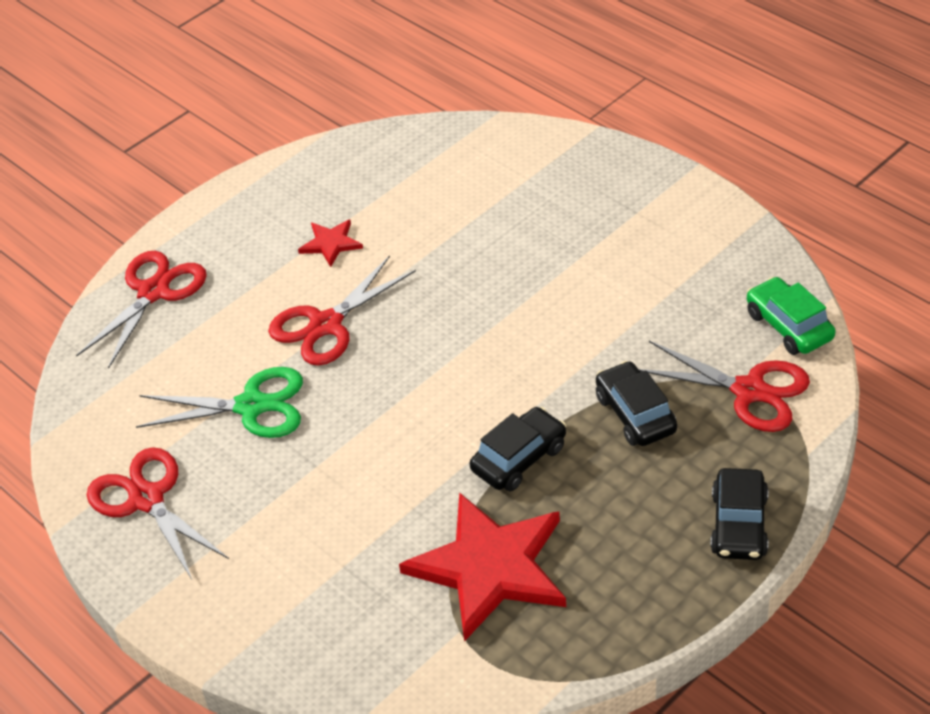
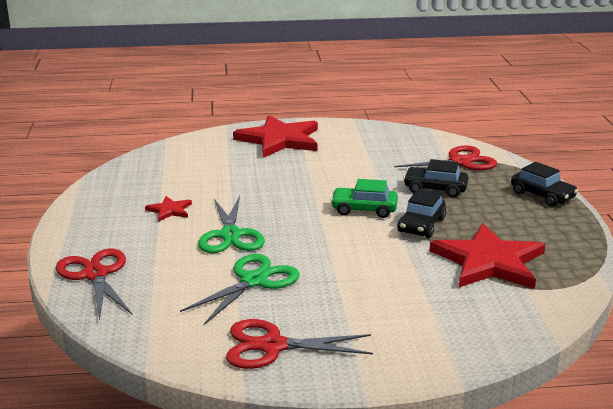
camera: 55 degrees left, 20 degrees down
red scissors [268,255,416,366] -> green scissors [198,196,265,253]
black car [470,407,566,491] -> black car turned 150 degrees counterclockwise [397,189,446,238]
green car [747,277,836,355] -> green car moved to [330,179,398,218]
none -> red star [233,115,318,158]

